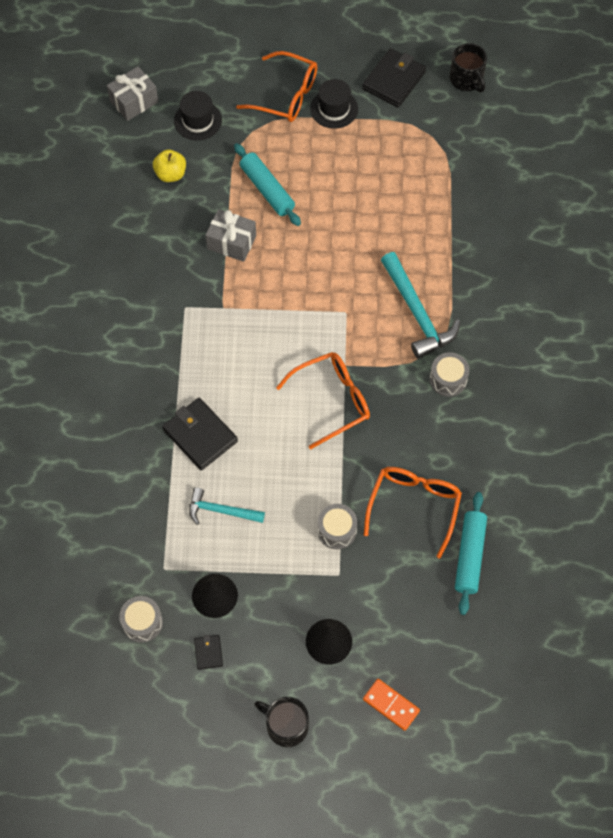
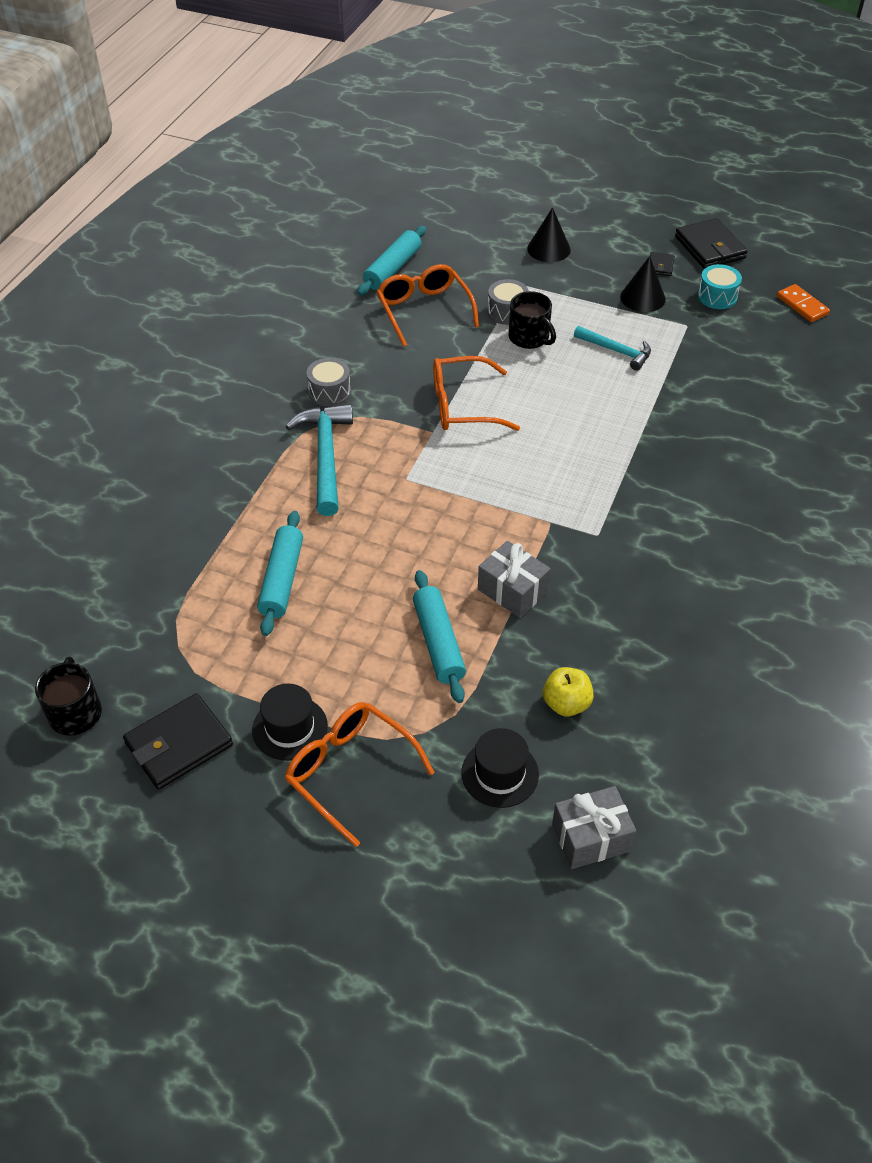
camera: 160 degrees left, 15 degrees down
grey drum [119,596,163,643] -> turquoise drum [698,264,742,309]
black wallet [162,398,238,470] -> black wallet moved to [675,218,748,269]
black mug [255,697,309,747] -> black mug moved to [509,291,556,349]
orange domino [363,679,420,731] -> orange domino moved to [777,284,830,322]
orange glasses [364,467,462,559] -> orange glasses turned 120 degrees clockwise [376,264,479,347]
none -> turquoise rolling pin [257,511,303,636]

